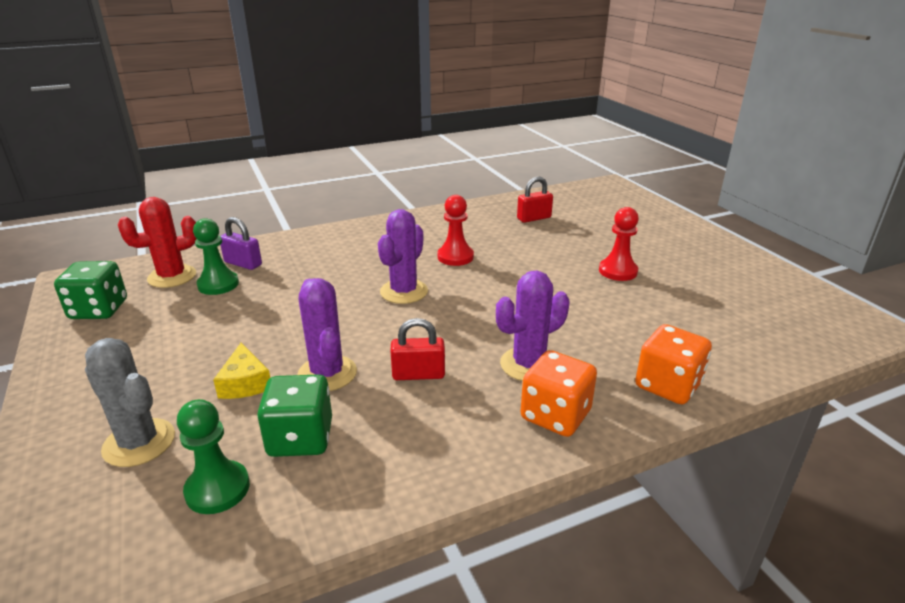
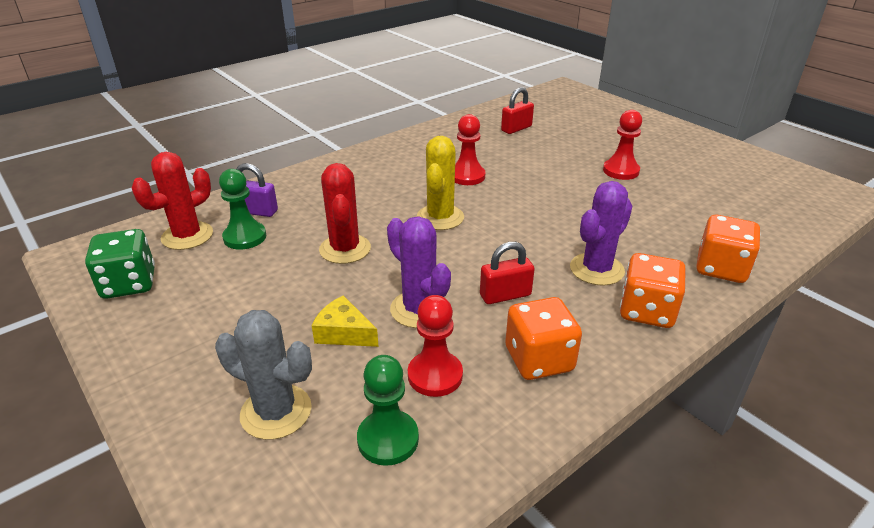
camera: 15 degrees left, 5 degrees up
yellow cheese [213,343,270,399] -> yellow cheese turned 150 degrees clockwise [312,295,379,347]
green dice [257,374,332,457] -> red pawn [408,295,463,397]
purple cactus [378,209,428,304] -> yellow cactus [417,136,464,230]
none -> red cactus [319,163,371,264]
none -> orange dice [505,297,582,380]

